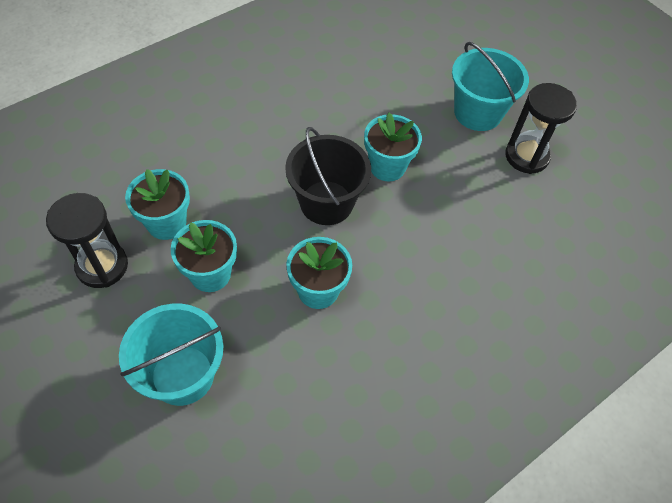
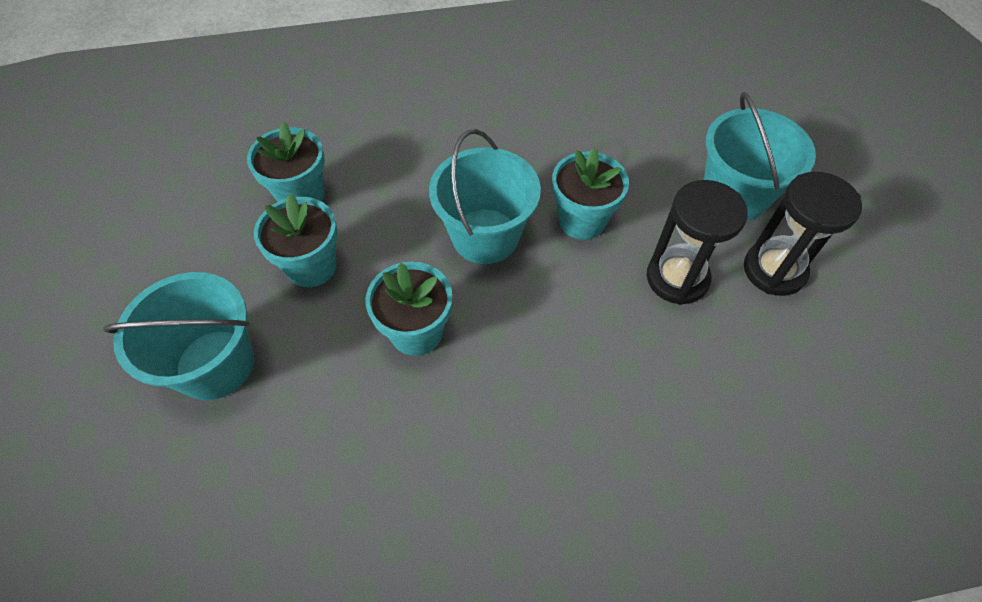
camera: 30 degrees right, 0 degrees up
black hourglass [46,193,128,288] -> black hourglass moved to [647,180,748,305]
black bucket [285,127,371,225] -> turquoise bucket [429,129,541,264]

